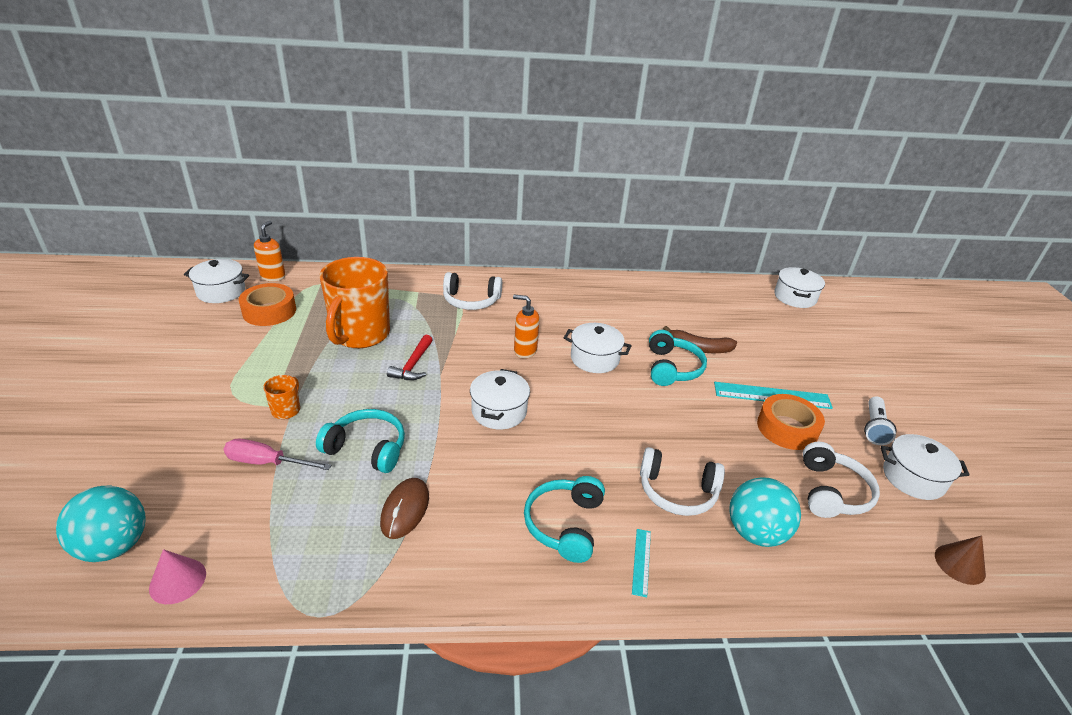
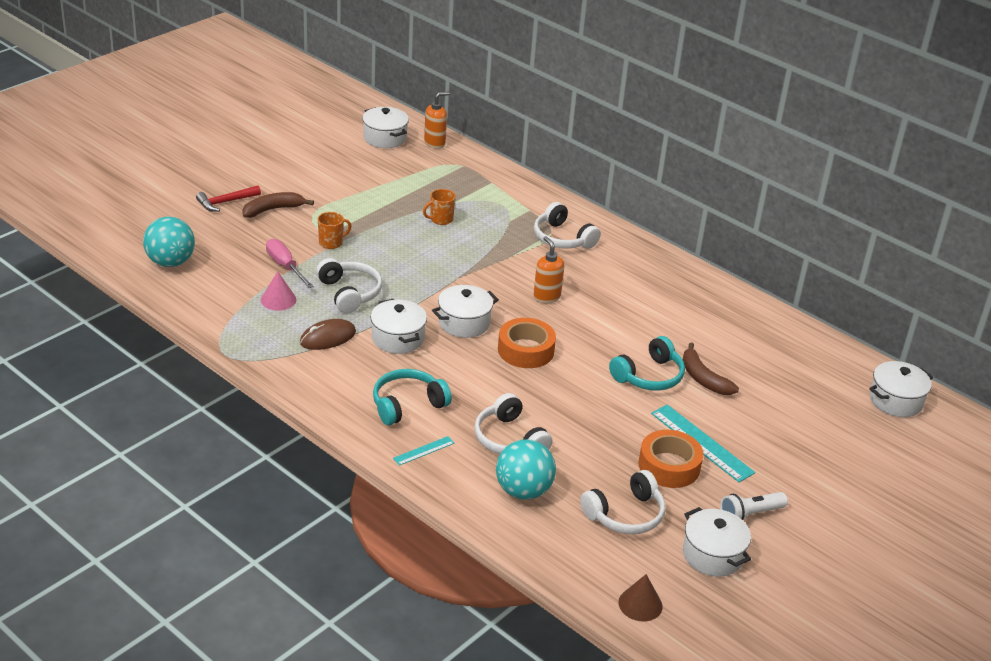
camera: 45 degrees right, 0 degrees up
pink cone [149,549,206,604] -> pink cone moved to [261,271,296,311]
orange tape [239,283,296,326] -> orange tape moved to [498,318,556,368]
turquoise headphones [316,409,405,473] -> white headphones [316,258,382,313]
orange mug [320,257,390,348] -> orange mug [423,189,456,225], size x0.42
red hammer [387,335,432,380] -> red hammer moved to [196,185,261,212]
white pot [564,323,632,373] -> white pot moved to [370,299,427,354]
none -> brown banana [242,192,314,218]

